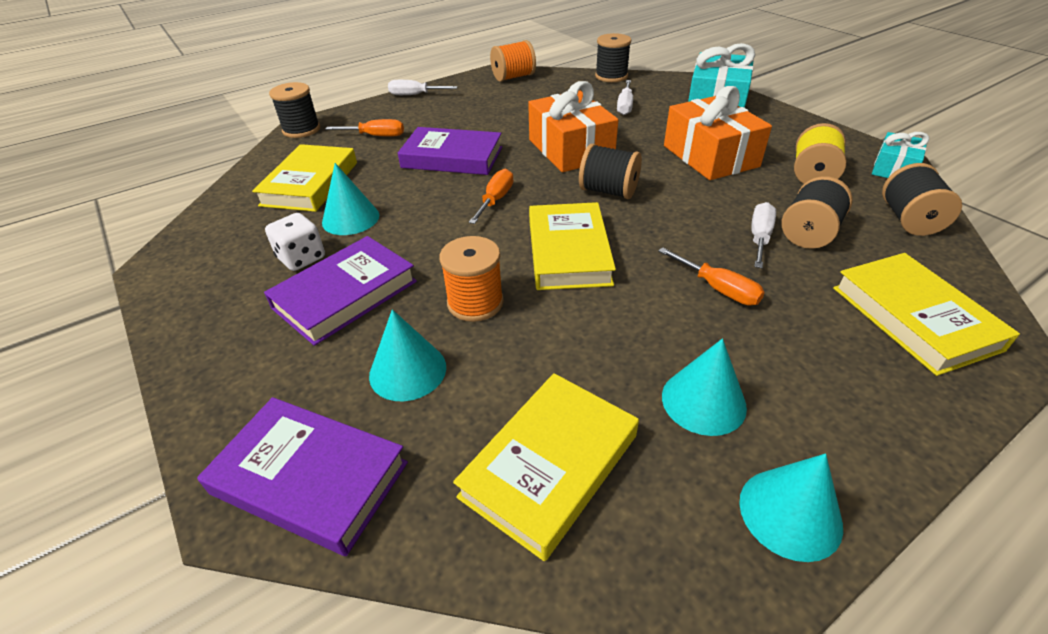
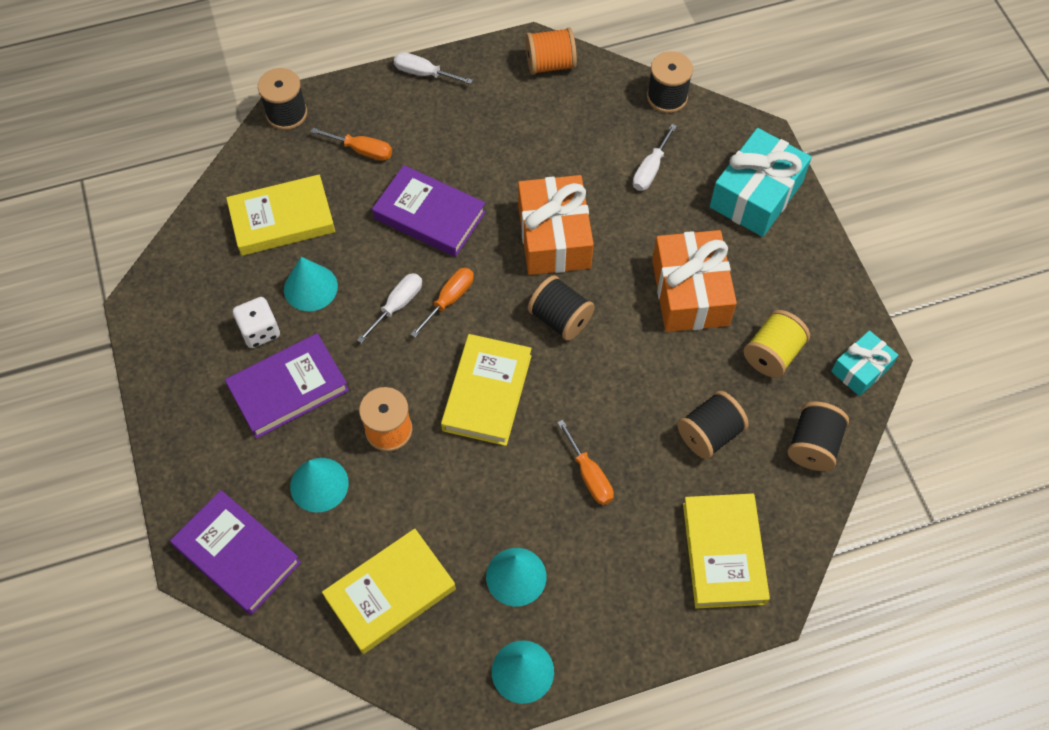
camera: 15 degrees right, 20 degrees up
yellow book [252,144,357,212] -> yellow book turned 45 degrees clockwise [226,174,335,256]
white screwdriver [751,202,776,268] -> white screwdriver moved to [357,273,422,344]

